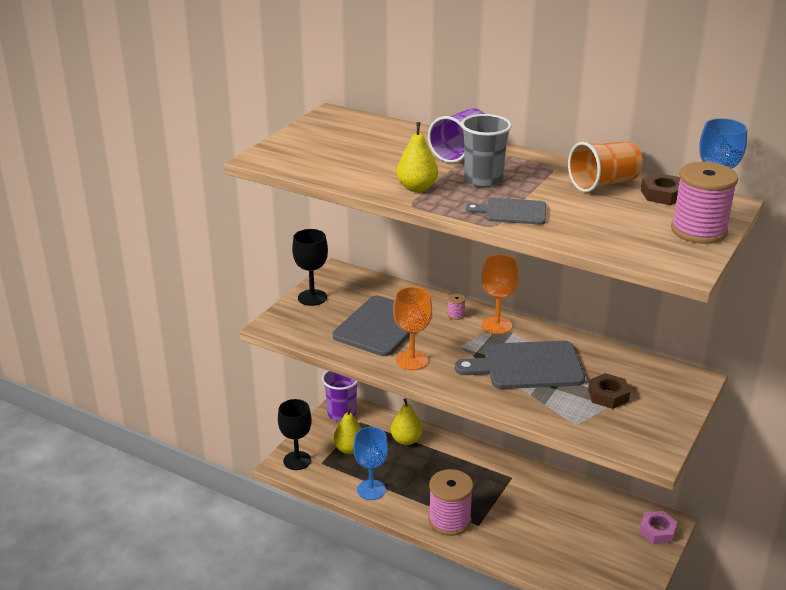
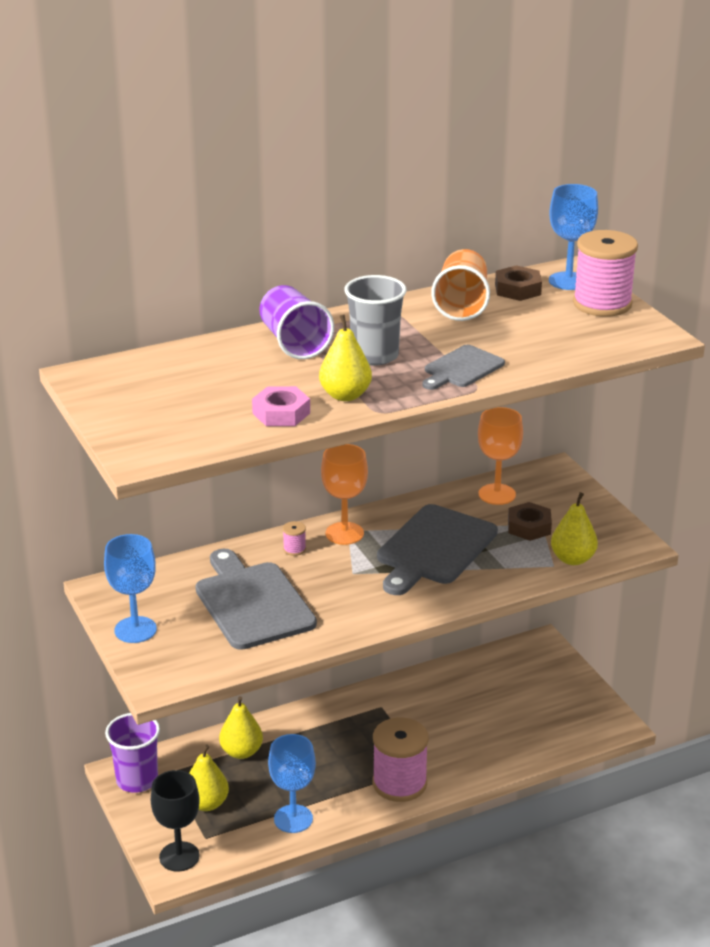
camera: 55 degrees left, 0 degrees up
black goblet [292,229,328,306] -> blue goblet [104,534,157,643]
orange goblet [393,287,432,370] -> orange goblet moved to [478,407,523,505]
pink nut [639,511,678,544] -> pink nut moved to [252,386,310,426]
none -> yellow pear [551,492,598,565]

